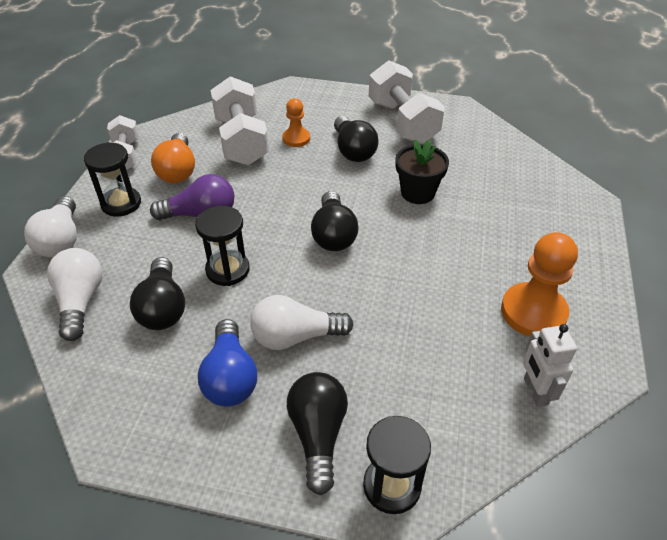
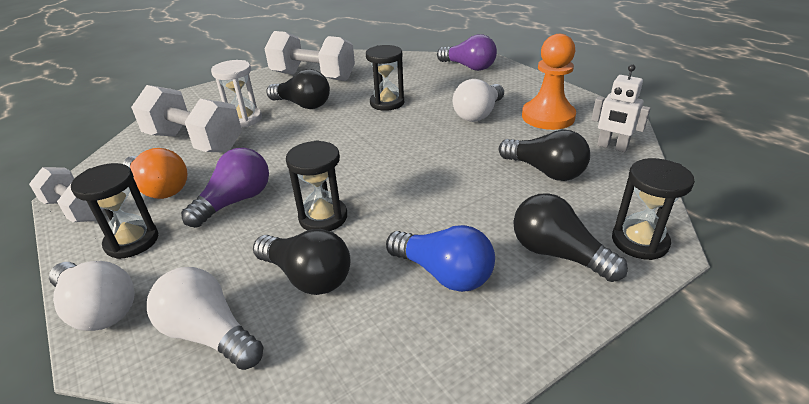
camera: 45 degrees left, 10 degrees down
white light bulb [250,295,354,350] -> white light bulb moved to [453,79,504,122]
orange pawn [282,98,310,147] -> white hourglass [211,60,262,127]
black light bulb [311,191,359,251] -> black light bulb moved to [499,130,590,181]
black flower pot [395,139,449,204] -> black hourglass [366,45,404,111]
none -> purple light bulb [437,34,497,71]

